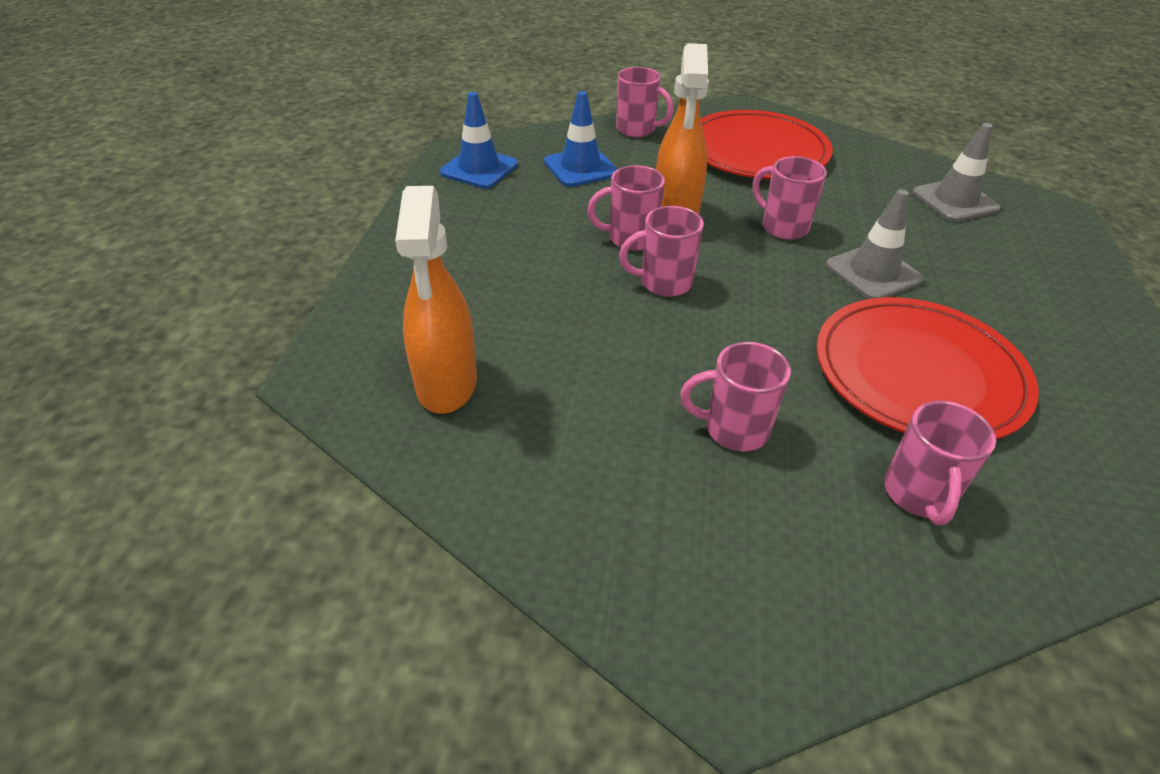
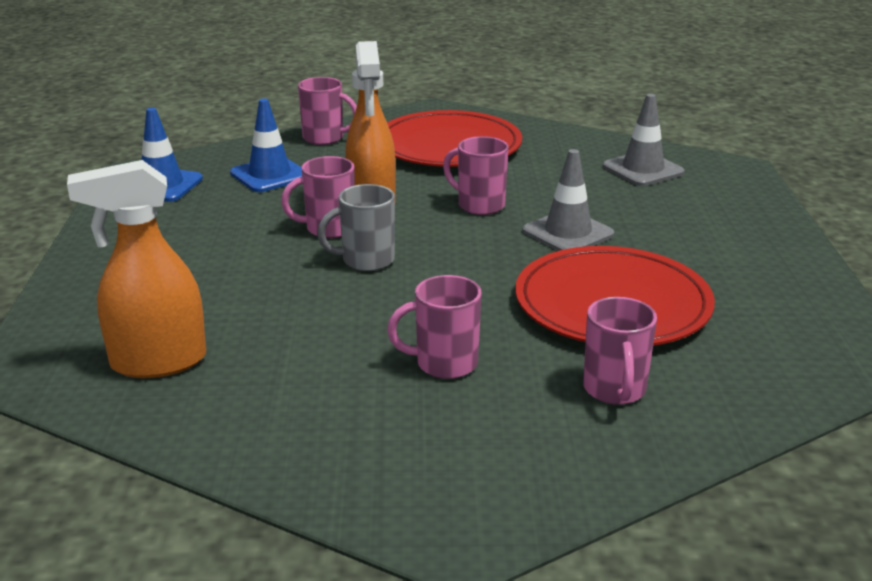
camera: 10 degrees left, 15 degrees down
orange spray bottle [395,186,477,414] -> orange spray bottle turned 90 degrees clockwise [67,160,206,378]
pink mug [619,206,704,297] -> grey mug [317,184,395,271]

